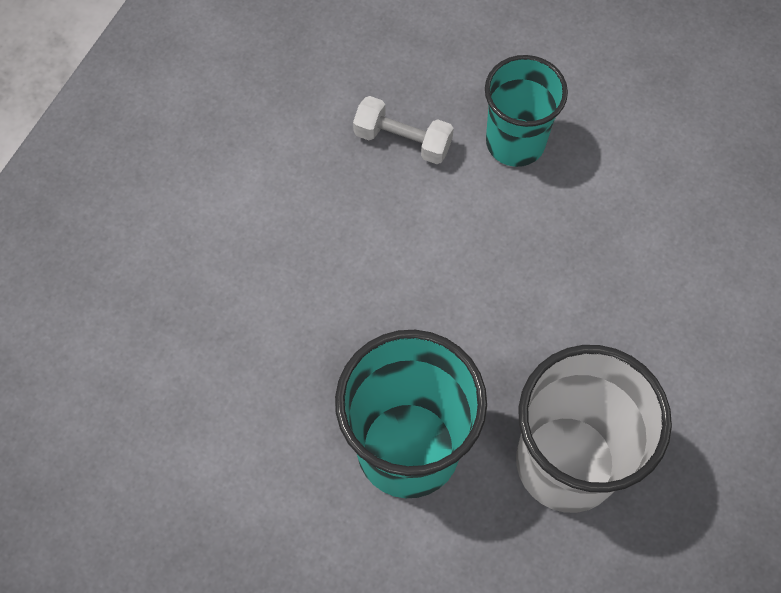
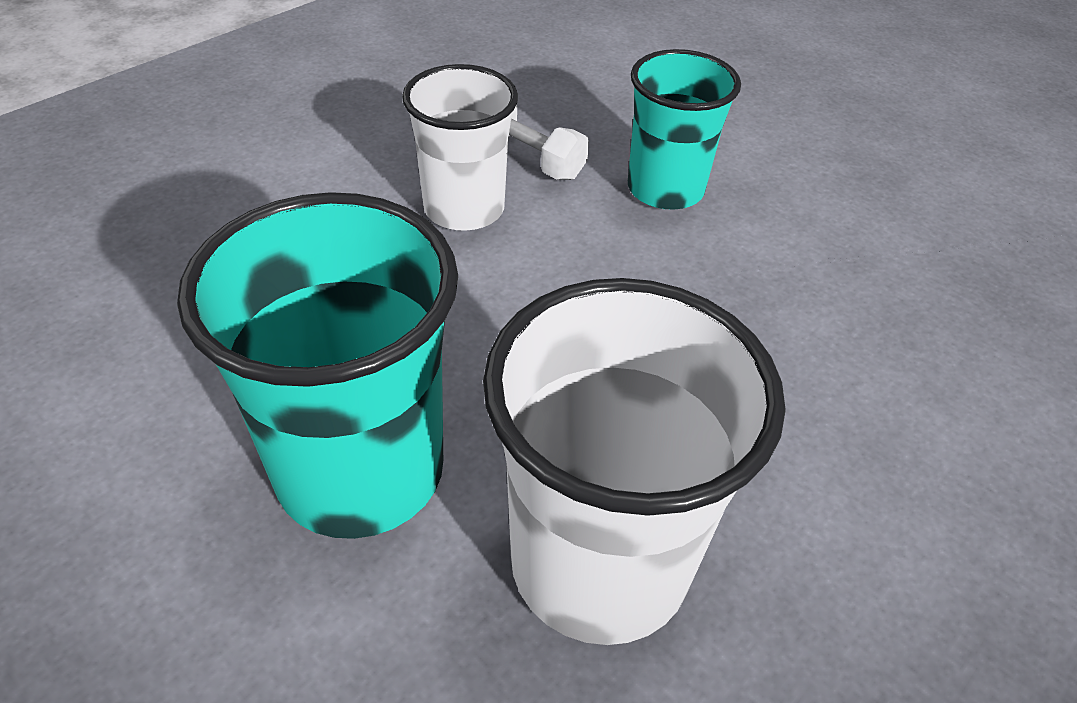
camera: 15 degrees right, 20 degrees down
none -> white cup [402,64,518,231]

